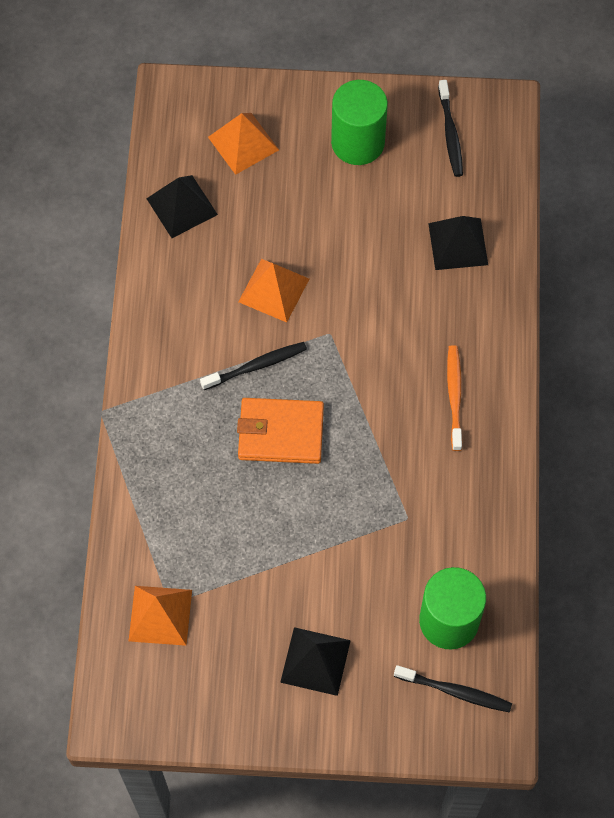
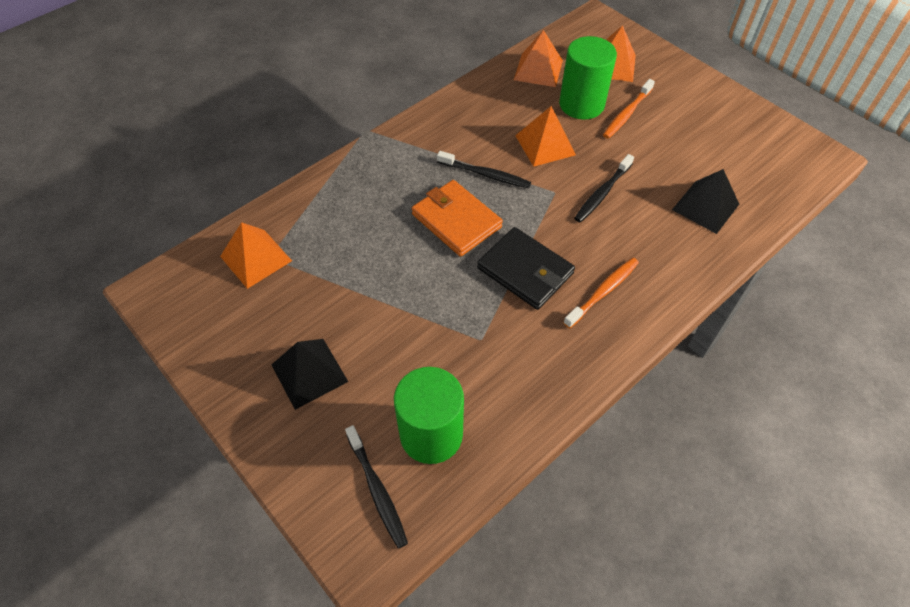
camera: 45 degrees right, 10 degrees down
black pyramid [146,175,218,238] -> orange pyramid [514,30,563,87]
green cylinder [331,80,388,165] -> green cylinder moved to [559,36,617,120]
black toothbrush [438,80,463,177] -> black toothbrush moved to [574,154,634,223]
none -> black wallet [477,227,575,310]
none -> orange toothbrush [603,79,655,139]

